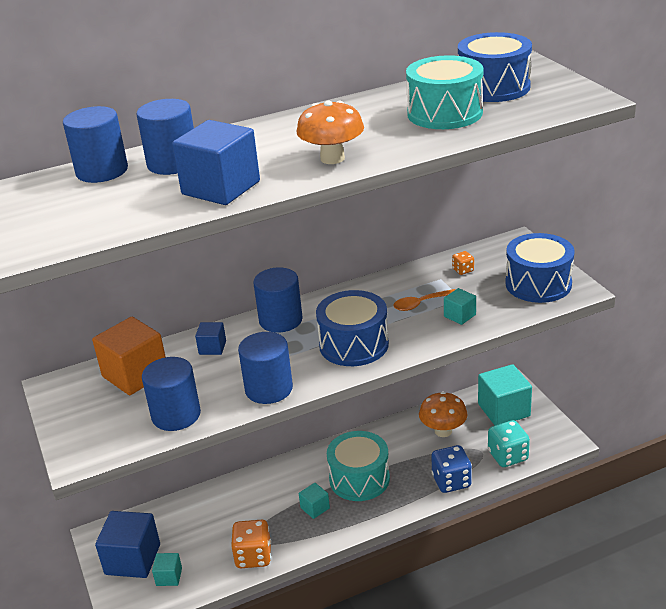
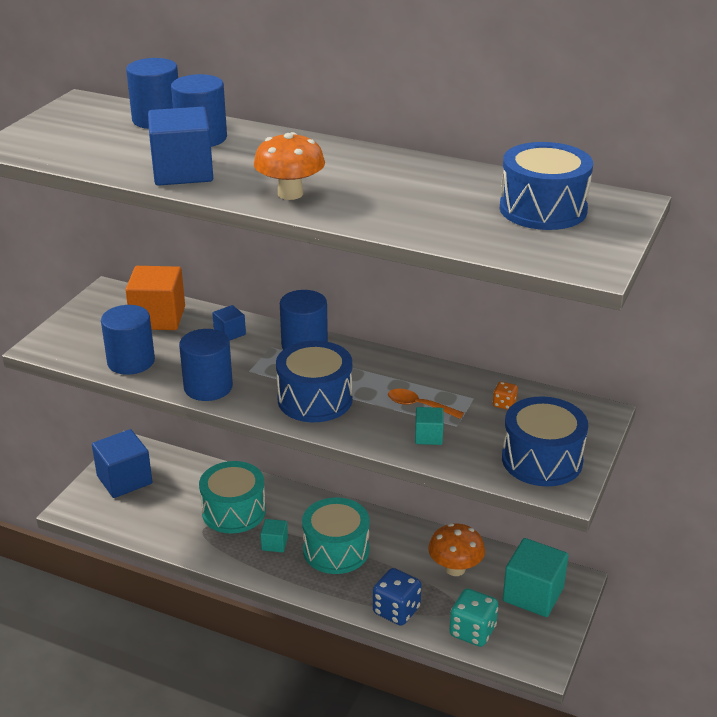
camera: 45 degrees right, 0 degrees up
turquoise cube [152,553,182,586] -> none
orange dice [231,520,271,568] -> none
turquoise drum [406,55,483,129] -> turquoise drum moved to [199,461,266,534]

